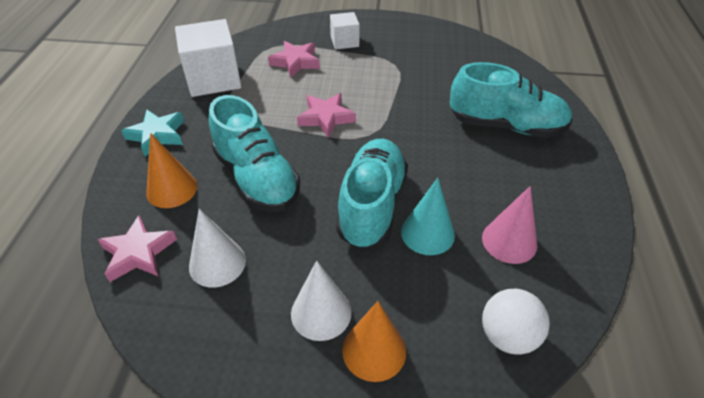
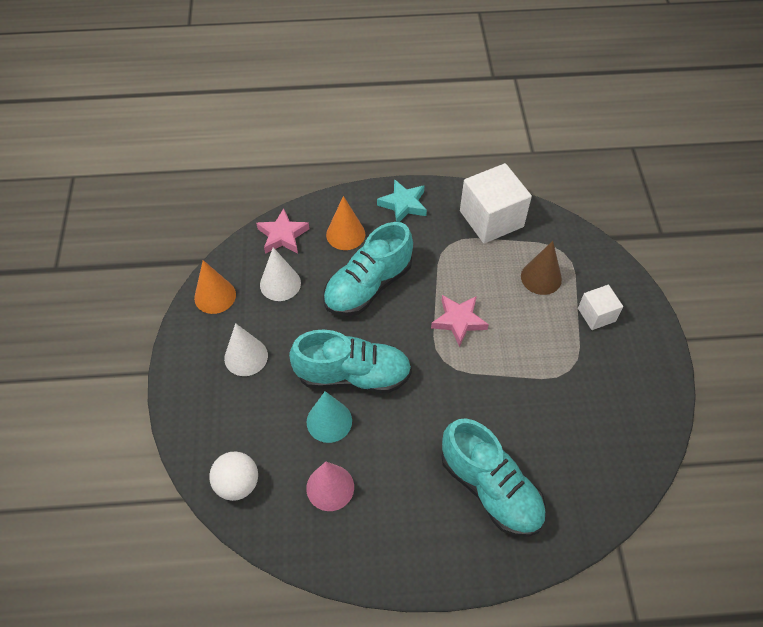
camera: 80 degrees right, 10 degrees up
pink star [268,41,320,78] -> brown cone [521,241,562,295]
orange cone [342,301,406,382] -> orange cone moved to [194,260,236,314]
turquoise shoe [450,62,572,138] -> turquoise shoe turned 45 degrees counterclockwise [442,419,546,537]

